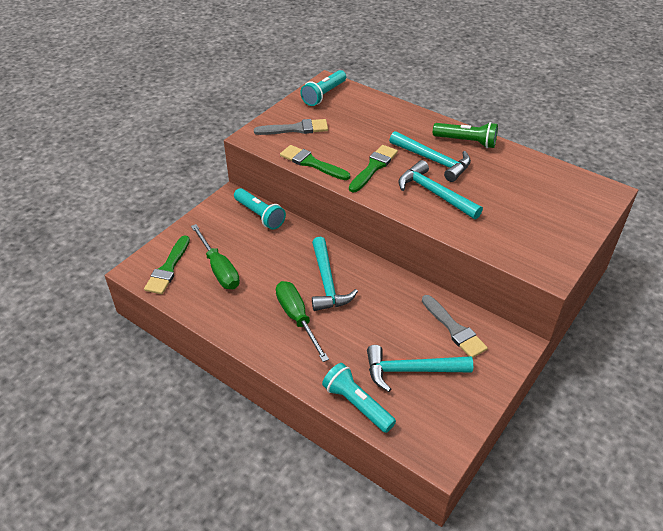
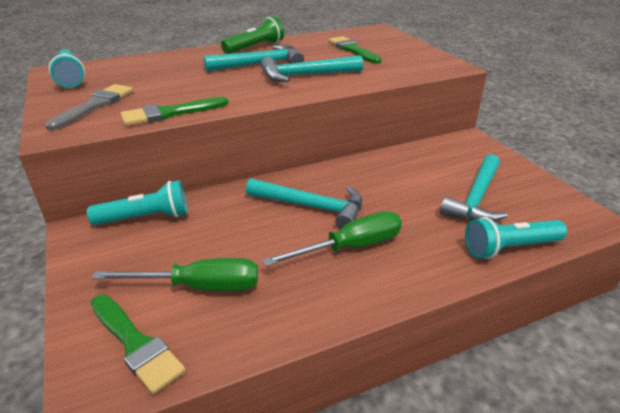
camera: 60 degrees left, 10 degrees down
green screwdriver [276,281,329,362] -> green screwdriver turned 150 degrees clockwise [263,211,402,266]
green brush [349,145,398,192] -> green brush moved to [328,36,382,64]
grey brush [422,295,488,358] -> none

